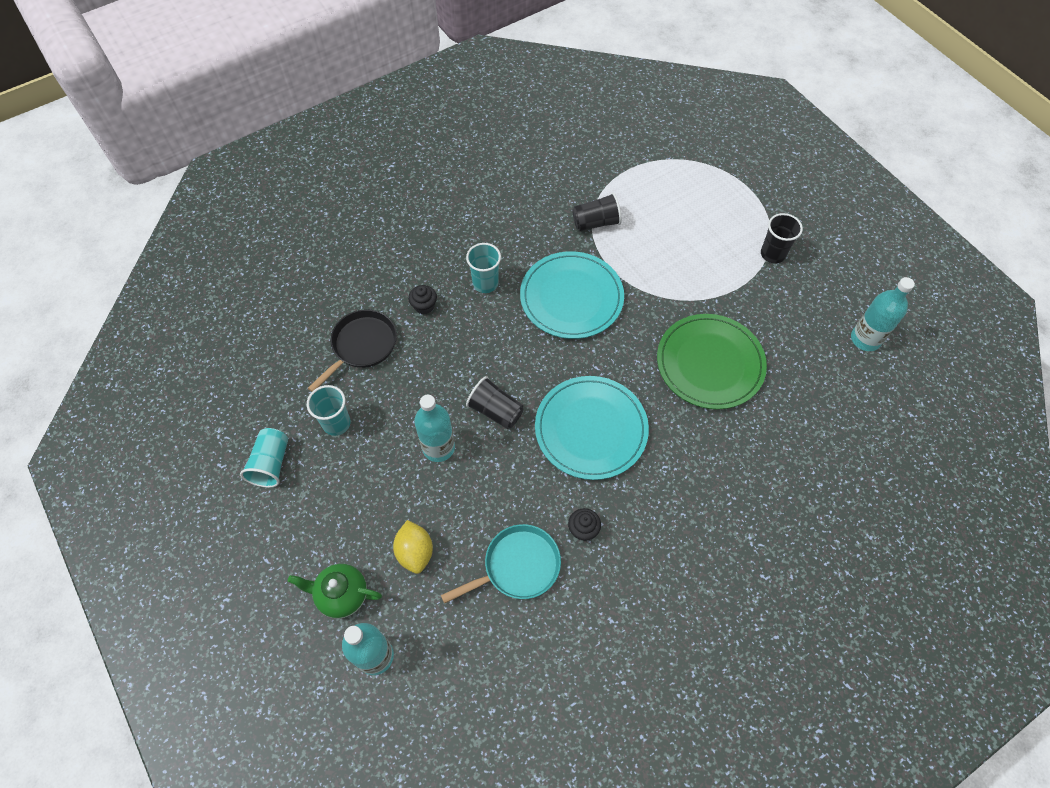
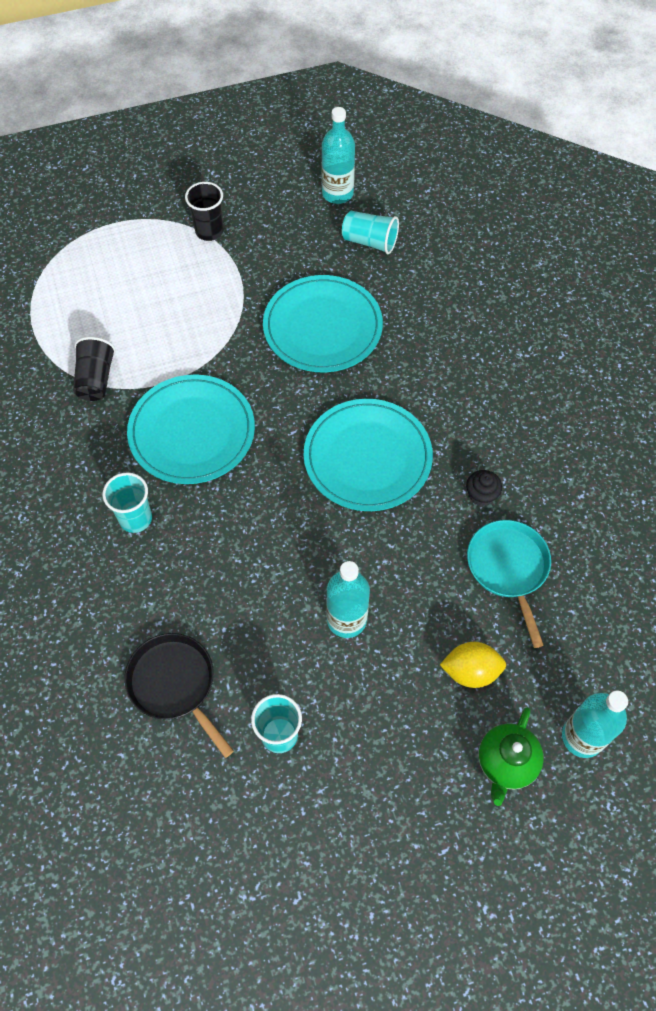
camera: 75 degrees left, 0 degrees up
turquoise cup [240,428,288,488] -> turquoise cup moved to [342,211,399,254]
black cupcake [408,285,437,314] -> none
black cup [466,376,524,429] -> none
green plate [657,314,767,409] -> turquoise plate [263,275,383,372]

